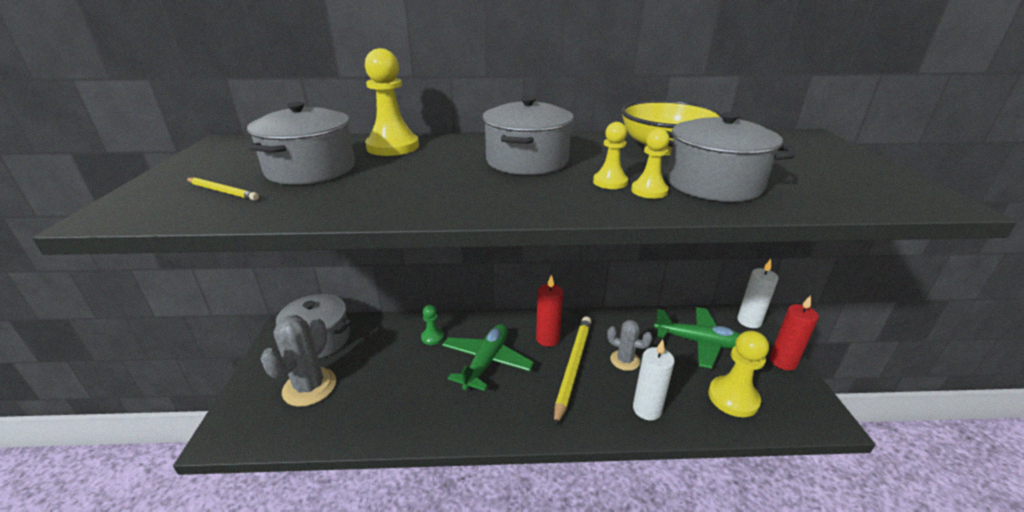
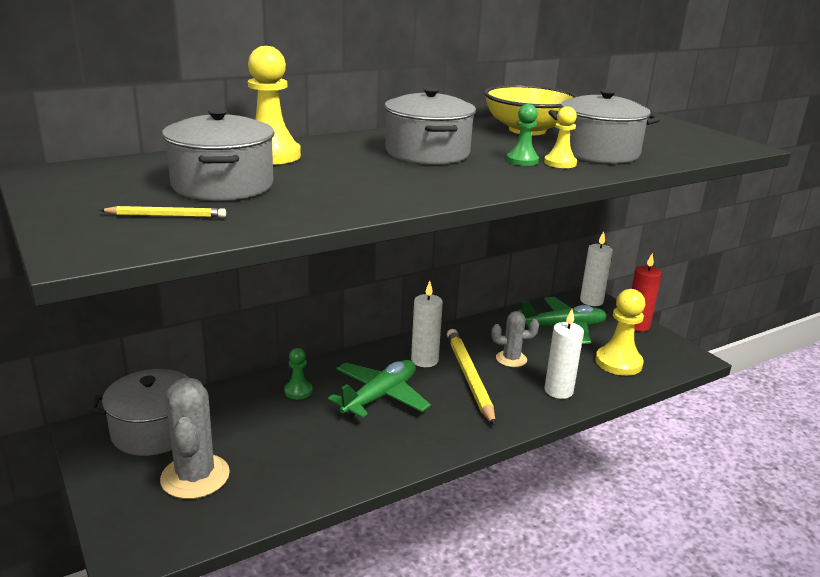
camera: 30 degrees left, 5 degrees down
green plane [442,324,534,391] -> green plane turned 45 degrees clockwise [328,360,431,418]
red candle [536,275,563,347] -> white candle [411,281,443,367]
yellow pawn [593,122,628,189] -> green pawn [507,104,539,166]

